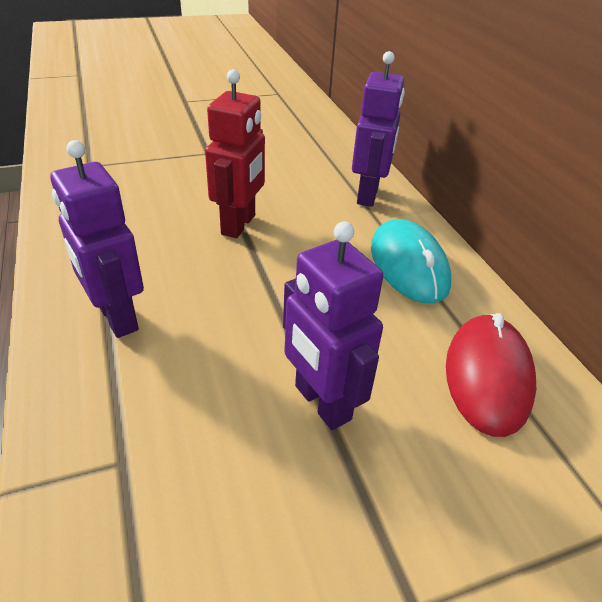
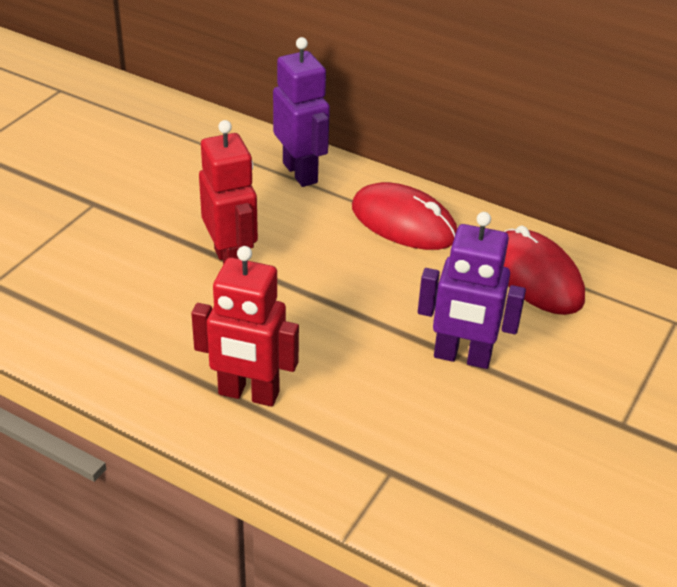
camera: 40 degrees left, 0 degrees up
purple robot [50,140,144,338] -> red robot [191,246,299,407]
turquoise mouse [371,219,451,303] -> red mouse [352,182,457,250]

